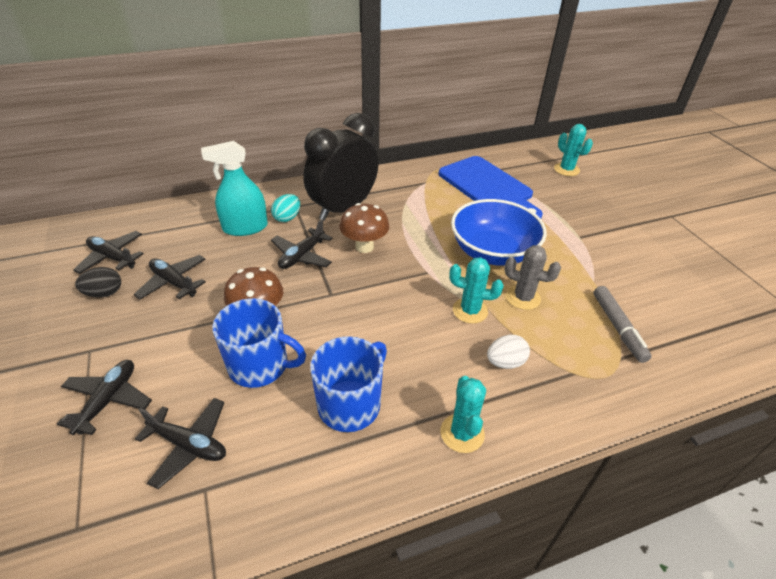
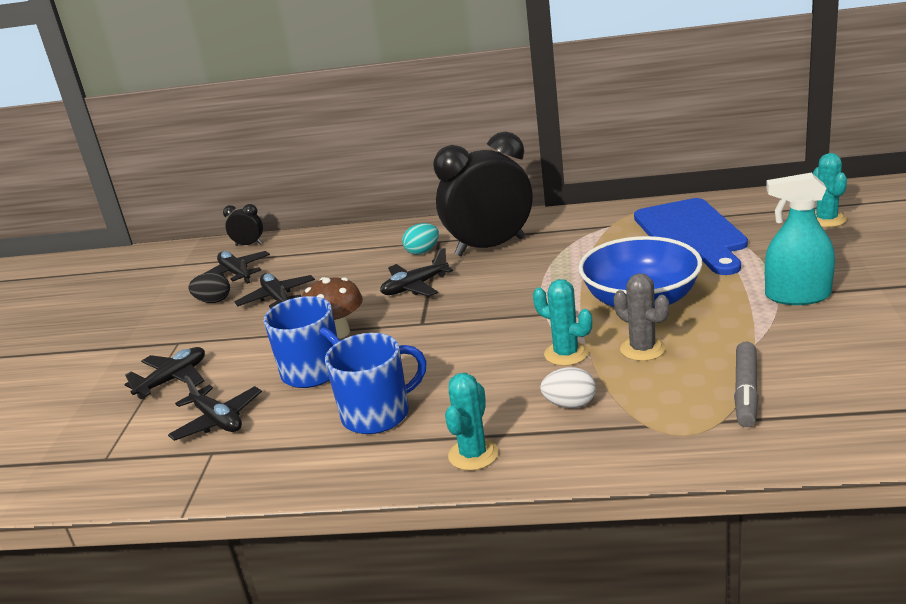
camera: 30 degrees right, 15 degrees down
turquoise spray bottle [201,141,268,236] -> turquoise spray bottle moved to [765,173,835,305]
brown mushroom [340,203,389,253] -> none
none -> black clock [223,204,263,246]

